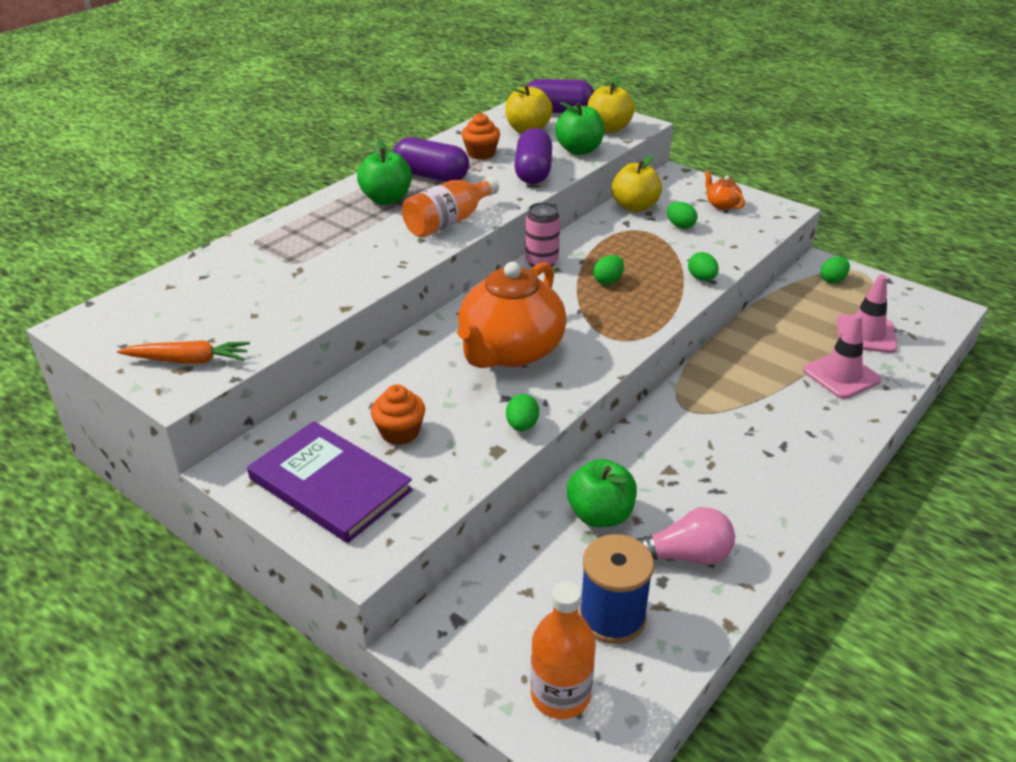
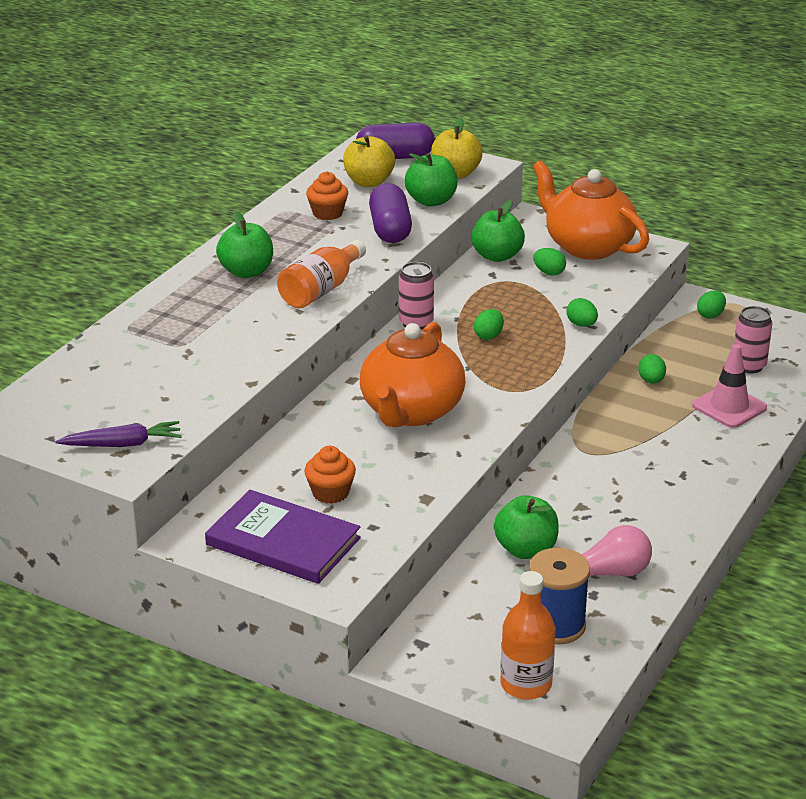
camera: 10 degrees left, 5 degrees down
orange carrot [117,341,250,364] -> purple carrot [55,421,182,447]
purple capsule [393,137,469,182] -> none
green egg [506,394,539,431] -> green egg moved to [638,354,666,384]
yellow apple [612,154,662,212] -> green apple [471,200,525,262]
orange teapot [705,171,745,210] -> orange teapot [532,160,649,260], size x2.48
pink traffic cone [837,275,897,353] -> pink can [734,306,773,373]

